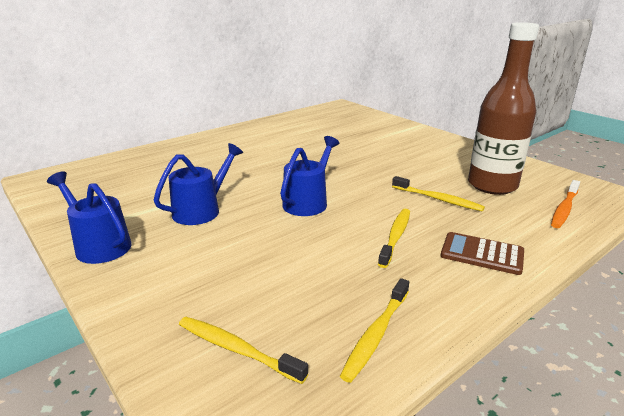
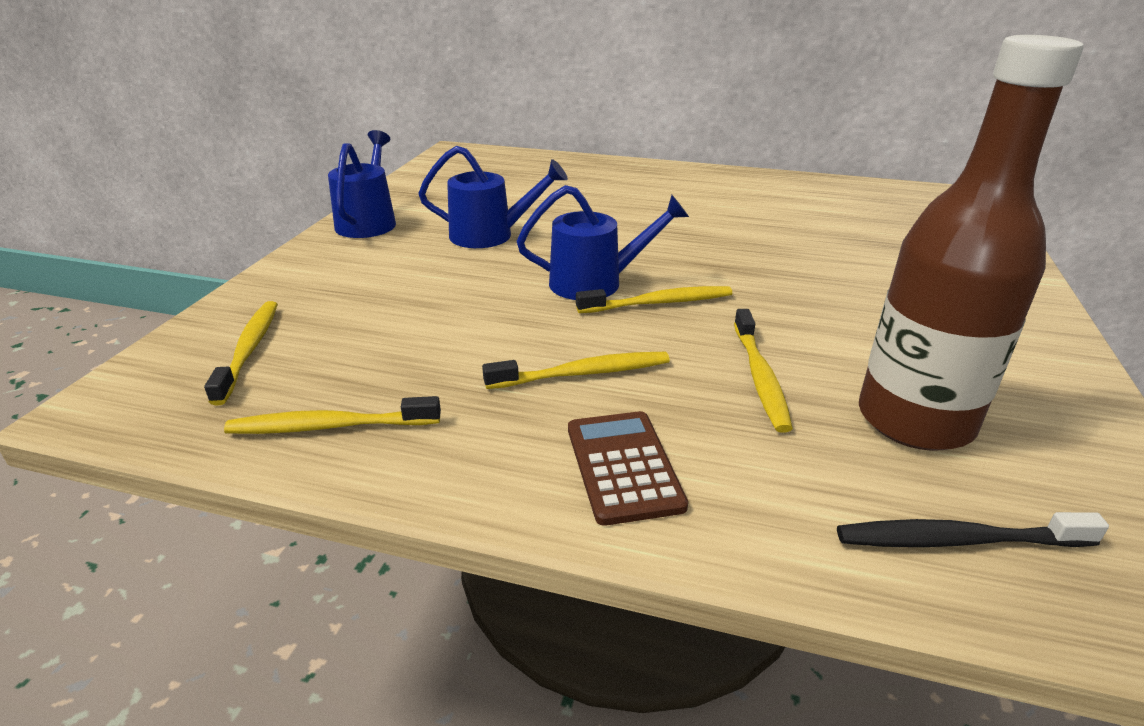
camera: 55 degrees right, 5 degrees up
orange toothbrush [551,180,580,228] -> black toothbrush [837,512,1109,547]
none -> yellow toothbrush [576,286,732,313]

